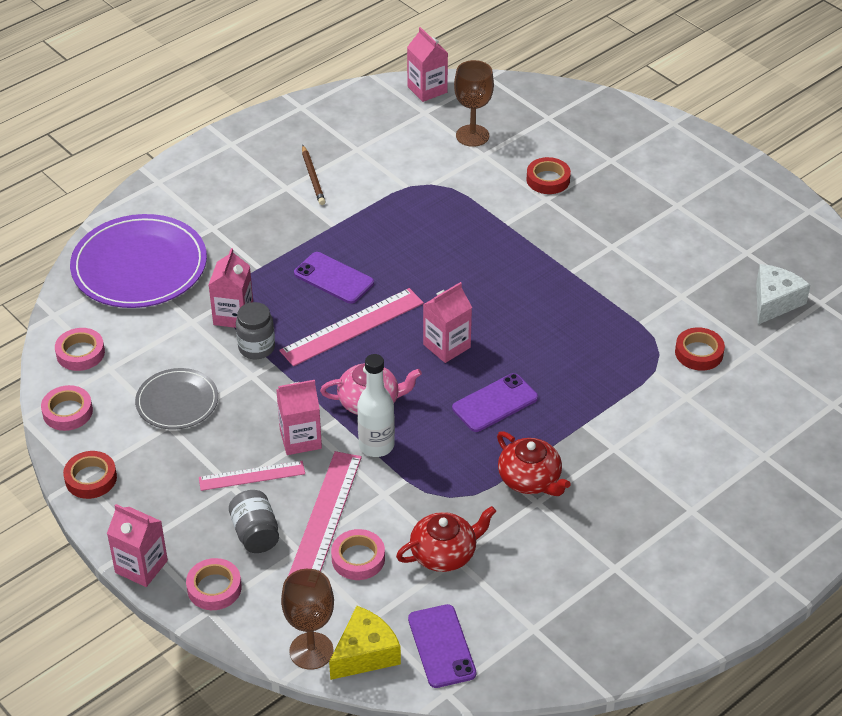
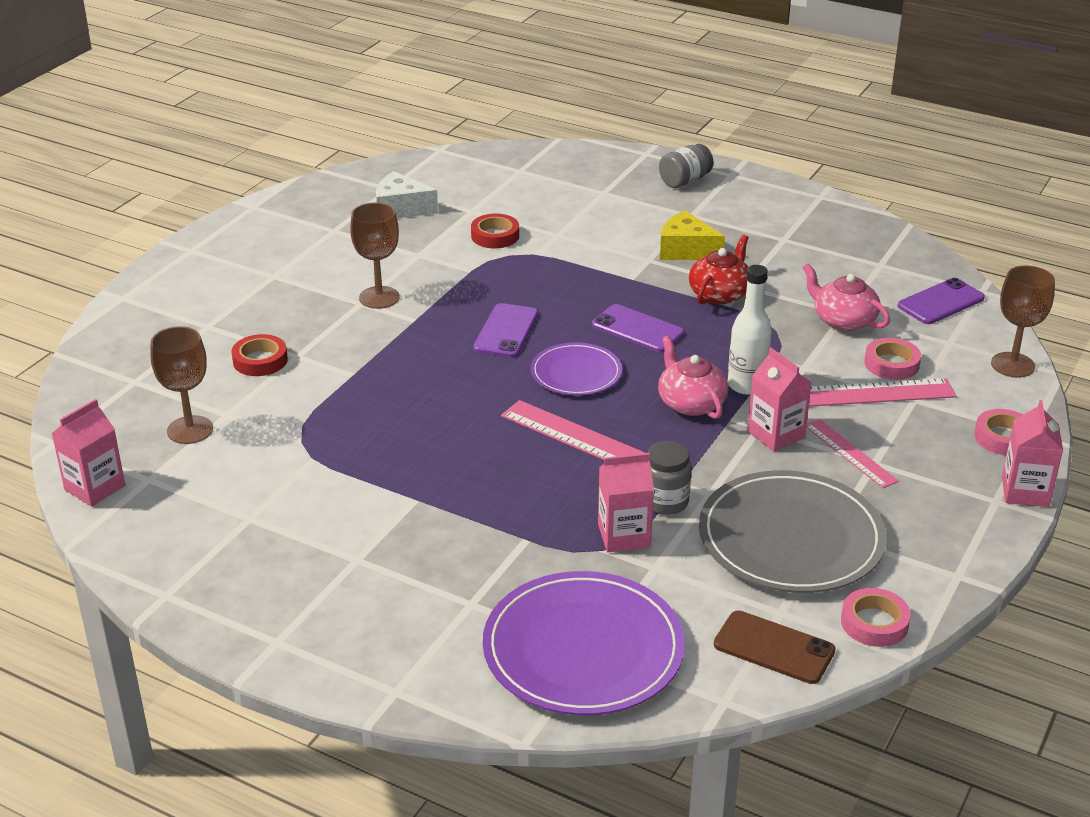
camera: 110 degrees left, 10 degrees down
pink tape [55,328,105,371] -> brown phone [714,610,836,684]
red tape [63,451,117,499] -> none
grey plate [135,368,218,430] -> grey plate [699,470,887,593], size x1.77
grey jar [229,490,279,553] -> grey jar moved to [659,144,713,188]
purple phone [294,252,374,304] -> purple phone moved to [473,303,538,358]
brown pencil [302,145,326,205] -> none
yellow cheese [329,606,401,680] -> yellow cheese moved to [660,210,725,260]
red teapot [396,506,496,572] -> pink teapot [803,263,890,331]
pink carton [423,282,472,363] -> purple plate [531,342,622,396]
none -> brown goblet [350,202,399,309]

